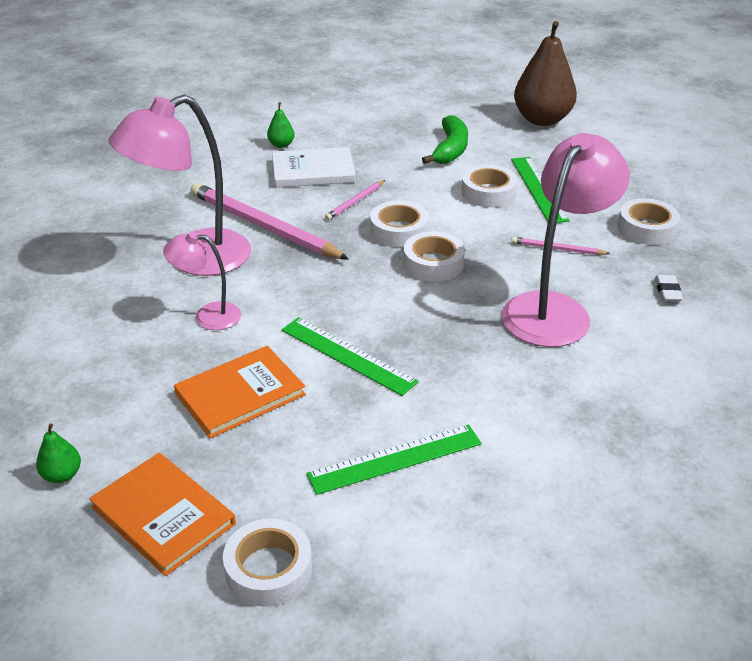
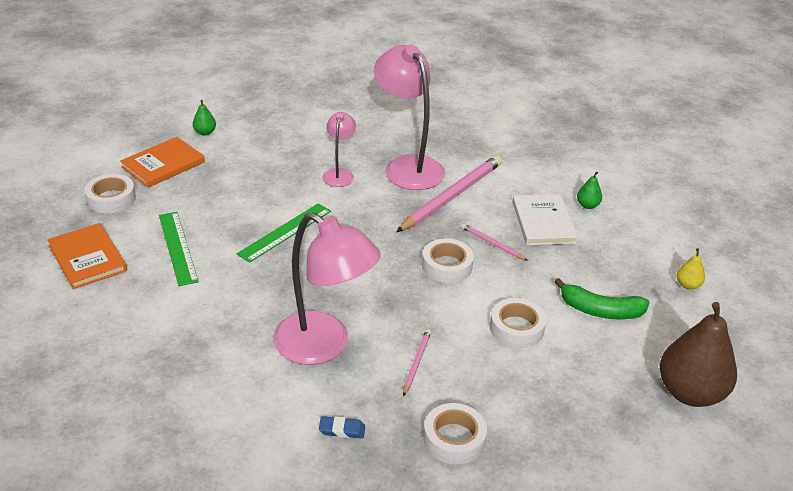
camera: 90 degrees right, 0 degrees up
orange book [174,346,306,438] -> orange book moved to [47,223,127,289]
white tape [403,232,465,282] -> none
green ruler [511,157,570,223] -> none
white eraser [655,275,683,302] -> blue eraser [319,416,365,439]
none -> yellow pear [677,249,705,290]

